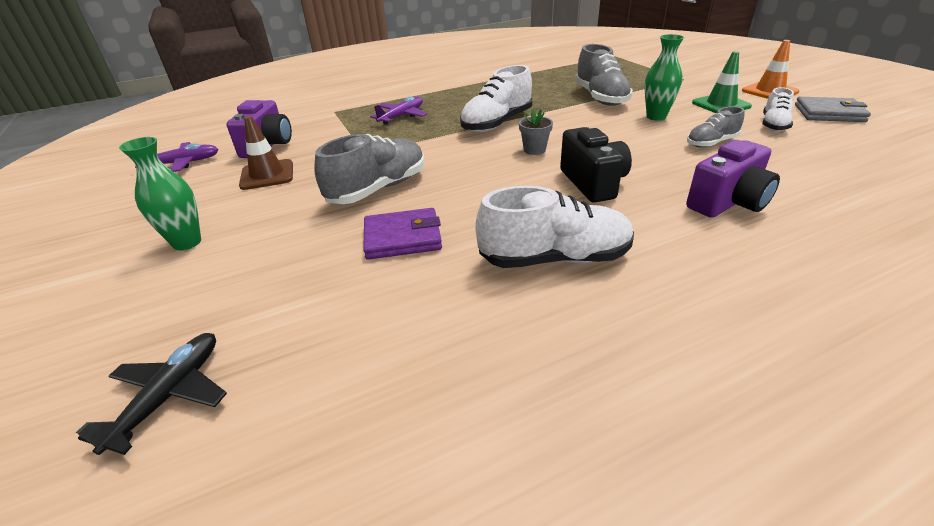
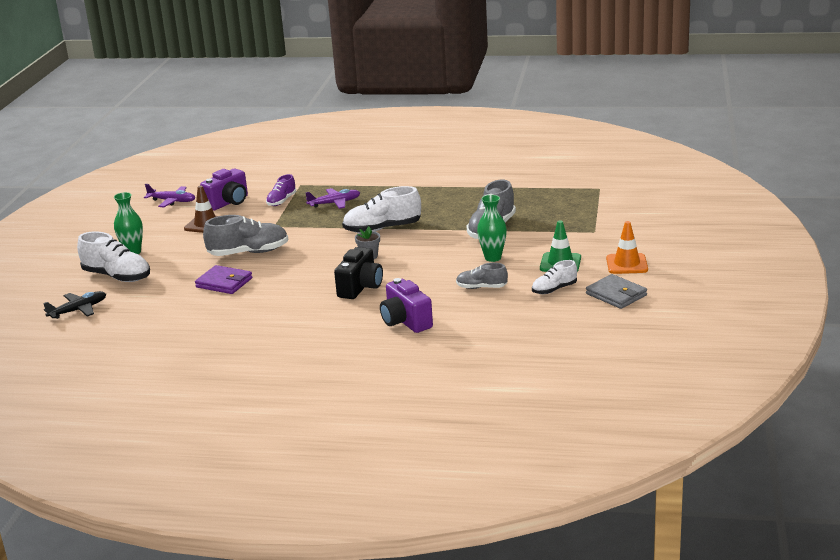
camera: 35 degrees right, 10 degrees down
white shoe [476,186,634,268] -> white shoe moved to [77,231,150,282]
purple camera [686,140,780,218] -> purple camera turned 60 degrees clockwise [380,278,433,333]
none -> purple shoe [266,174,297,206]

